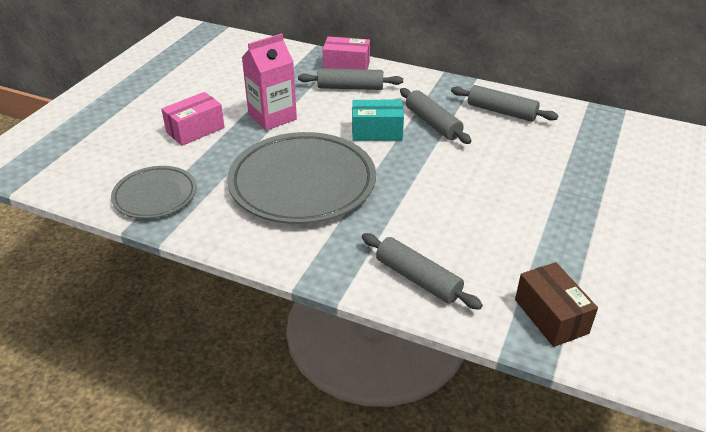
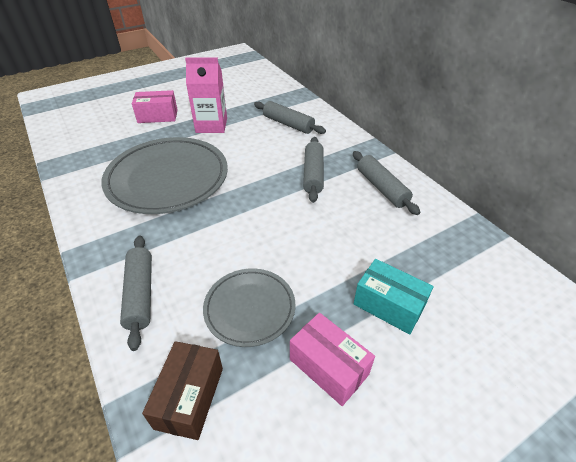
camera: 35 degrees right, 5 degrees up
grey plate [111,166,196,219] -> grey plate moved to [203,269,295,347]
pink box [322,36,370,69] -> pink box moved to [290,313,375,406]
turquoise box [352,100,404,141] -> turquoise box moved to [354,259,434,334]

